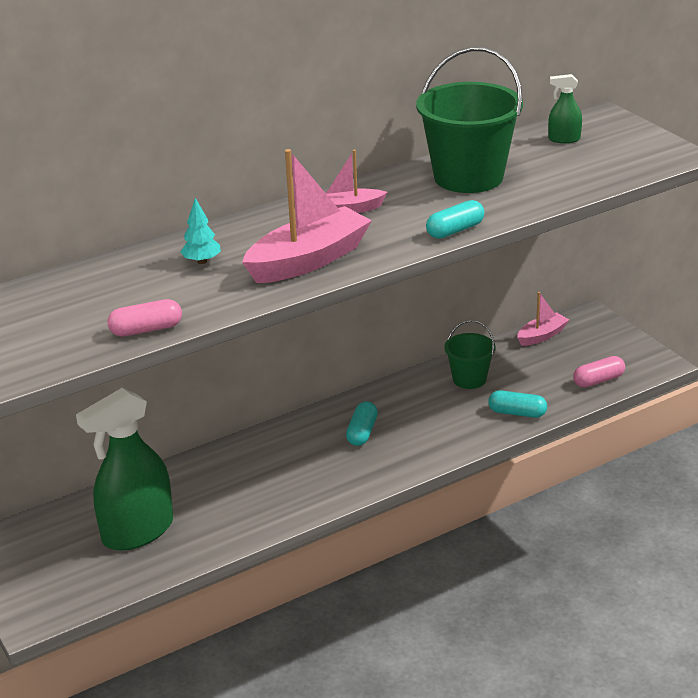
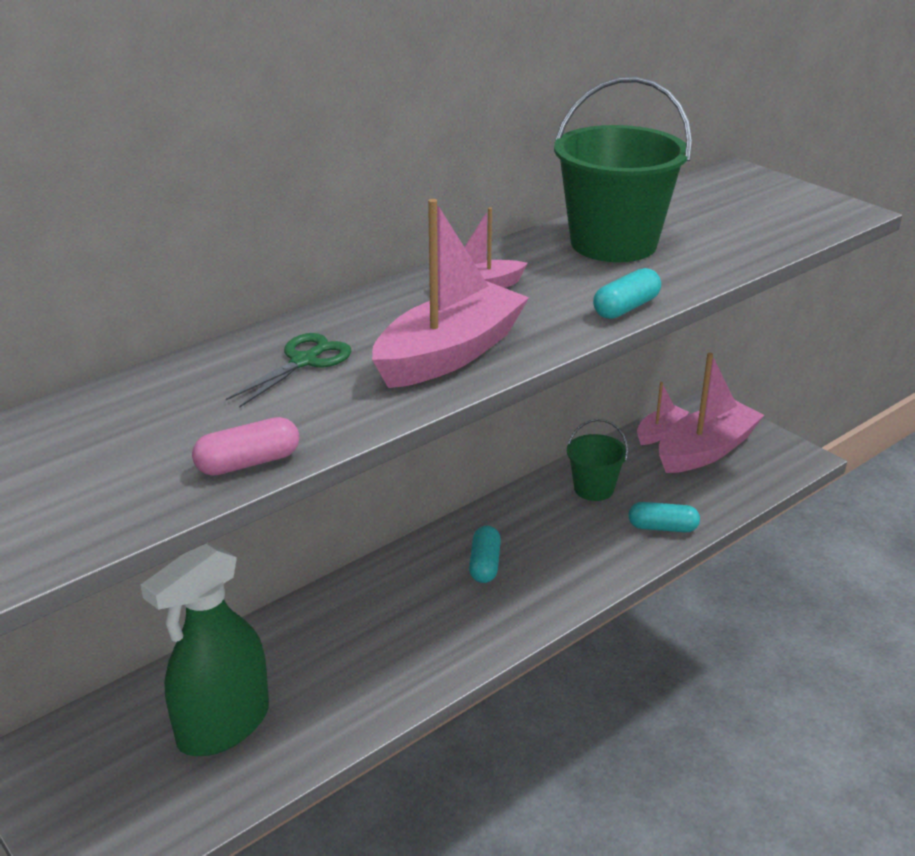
camera: 10 degrees left, 0 degrees up
turquoise tree [180,198,221,264] -> green scissors [226,333,351,408]
green spray bottle [548,74,582,143] -> none
pink capsule [573,356,625,388] -> none
none -> pink boat [659,352,764,473]

